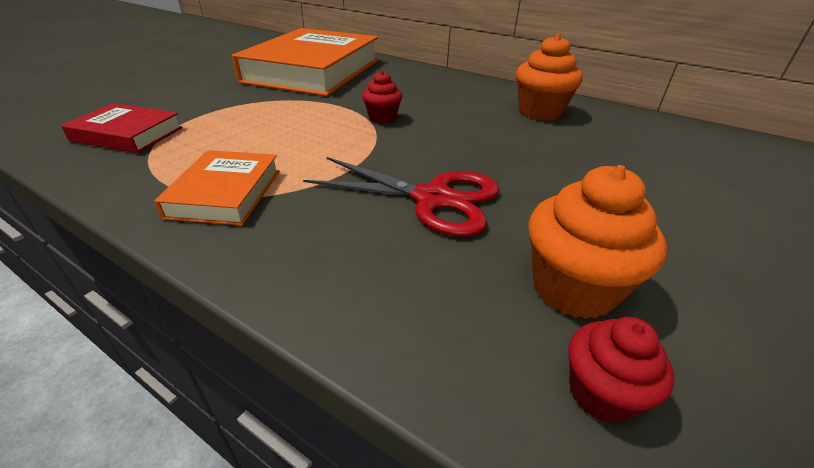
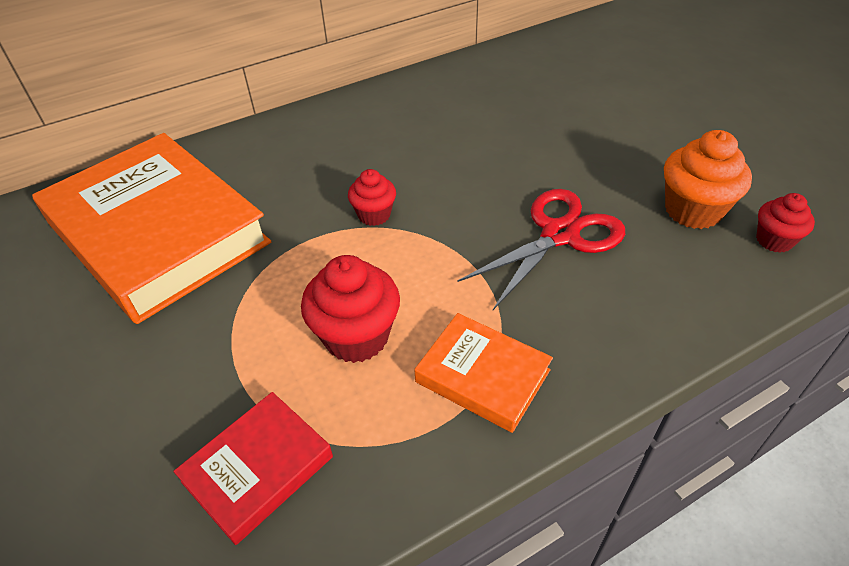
camera: 60 degrees left, 10 degrees up
orange cupcake [516,34,582,121] -> none
none -> red cupcake [301,255,400,363]

